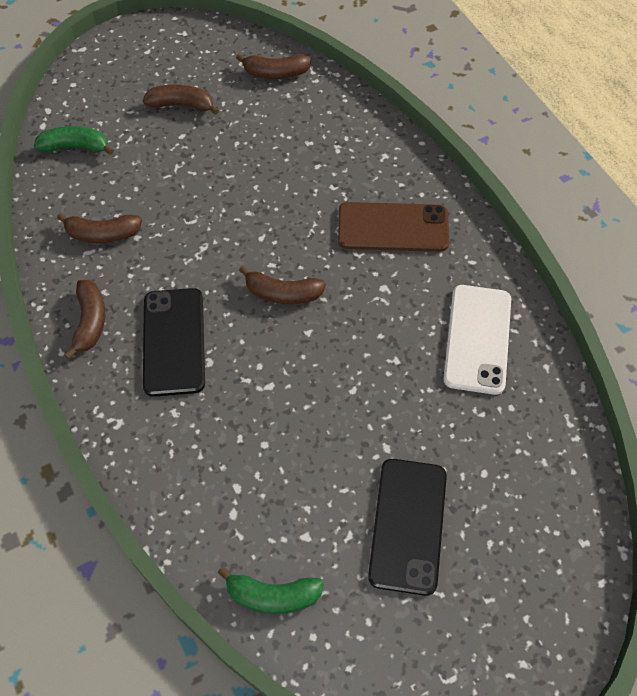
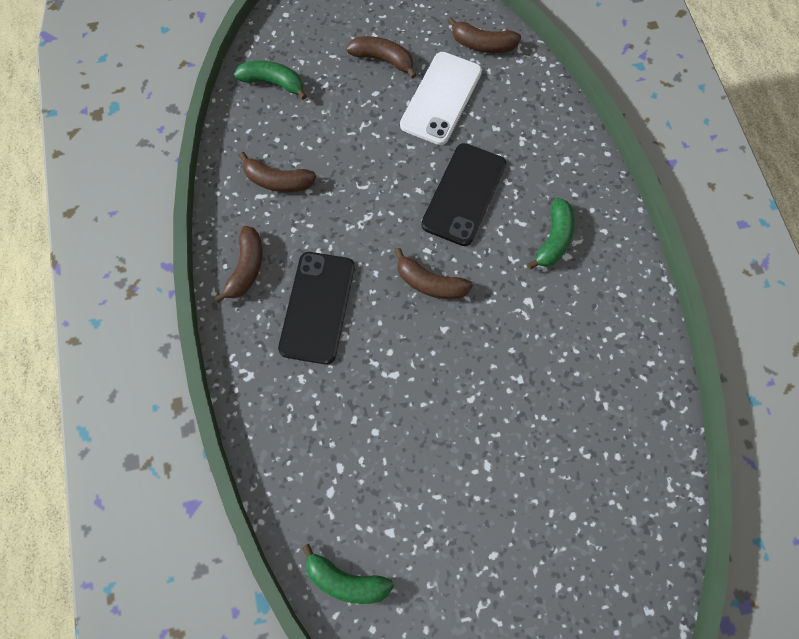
camera: 15 degrees right, 10 degrees up
brown phone [338,202,449,252] -> green banana [527,198,575,270]
black phone [368,459,447,596] -> black phone moved to [421,143,506,246]
white phone [443,285,511,395] -> white phone moved to [400,52,482,145]

